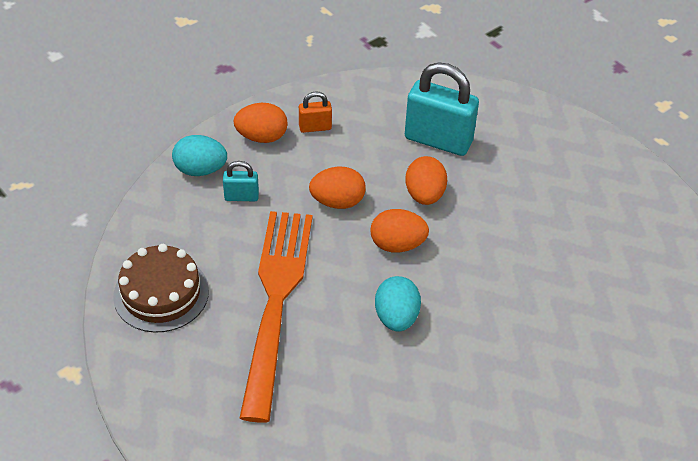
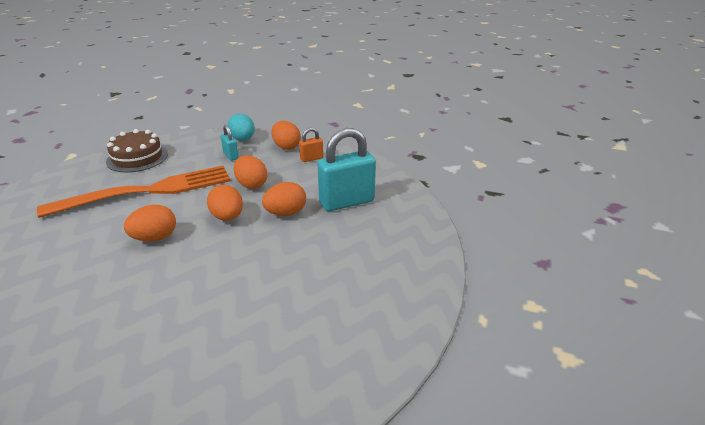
camera: 60 degrees right, 15 degrees down
orange padlock [299,92,332,133] -> orange padlock turned 75 degrees counterclockwise [299,128,323,162]
turquoise egg [375,276,421,332] -> orange egg [124,205,176,242]
turquoise padlock [405,63,479,156] -> turquoise padlock turned 75 degrees clockwise [317,128,376,211]

